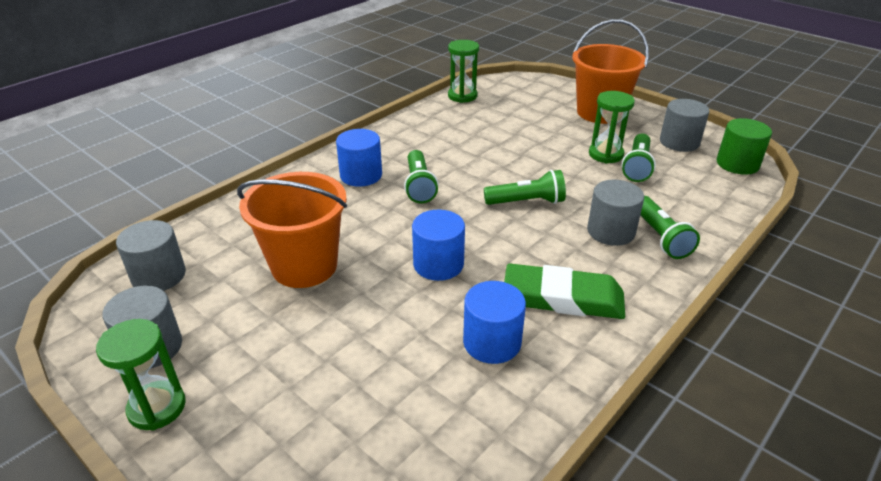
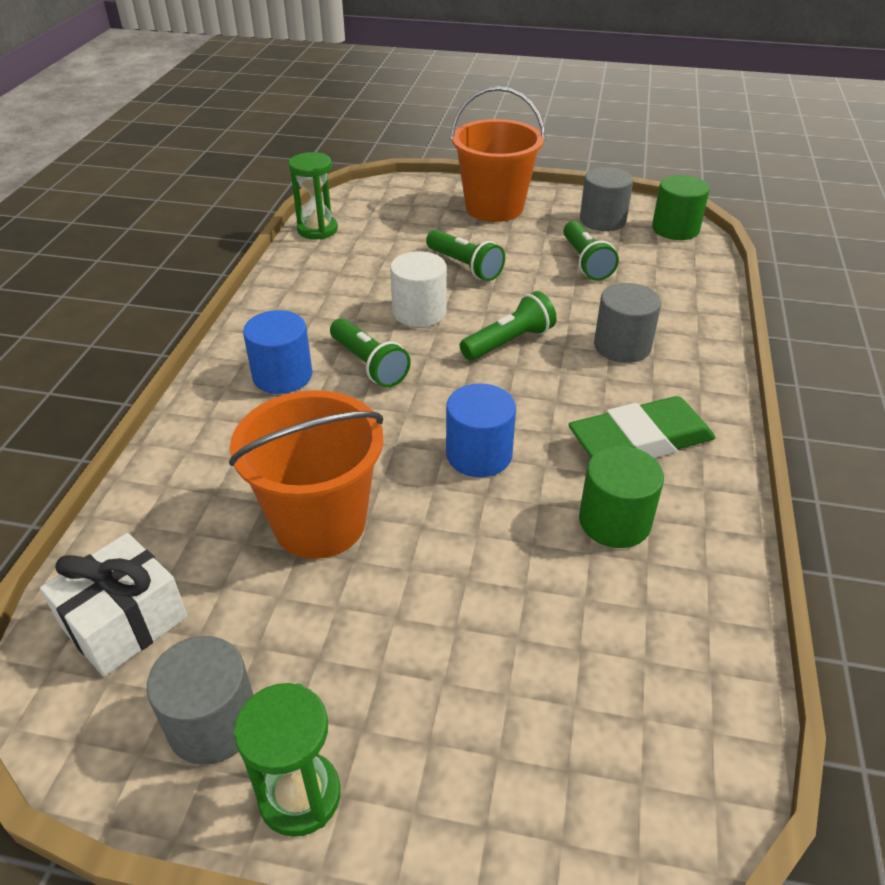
camera: 30 degrees left, 5 degrees up
grey cylinder [116,220,186,291] -> white gift [40,533,187,676]
blue cylinder [463,281,526,364] -> green cylinder [579,446,664,548]
green hourglass [589,91,635,163] -> none
green flashlight [641,196,700,259] -> green flashlight moved to [426,230,505,281]
none -> white cylinder [390,251,447,327]

